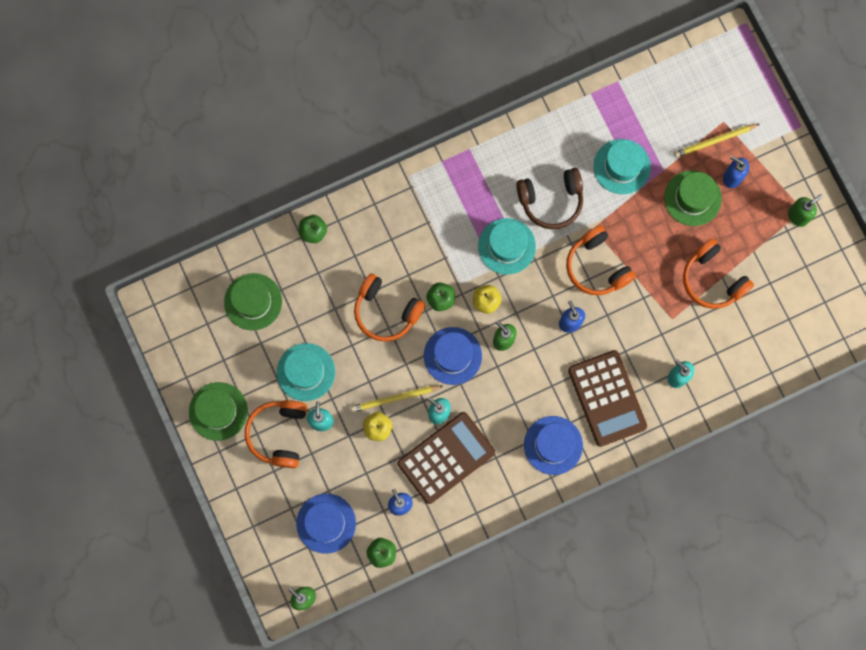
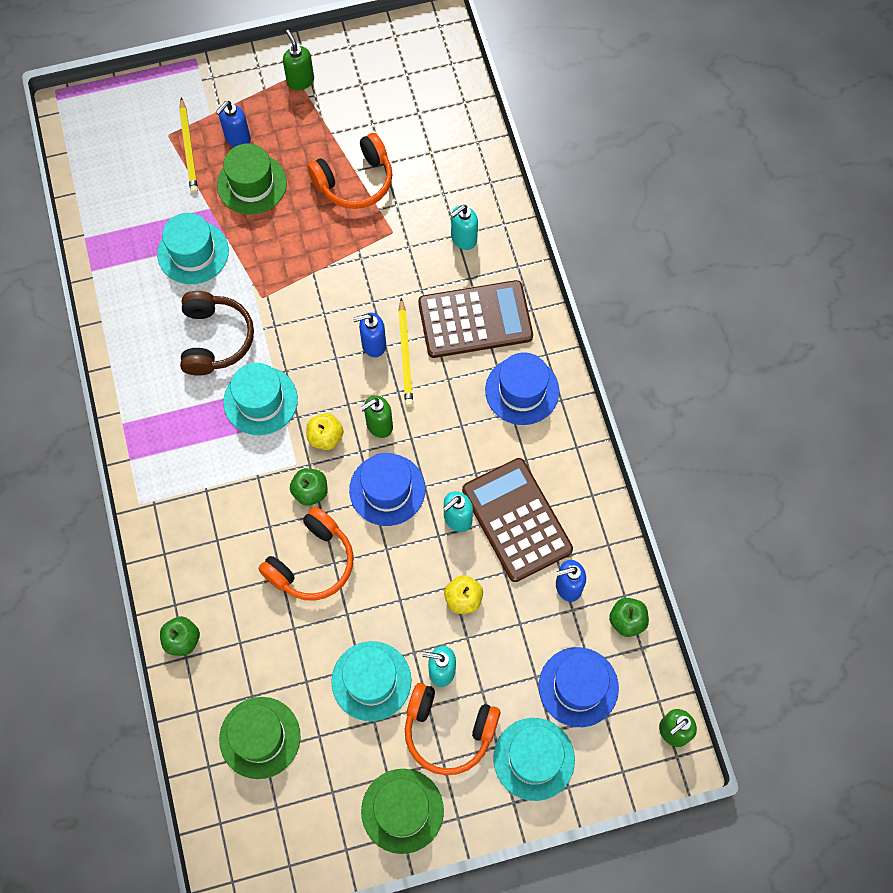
camera: 80 degrees left, 10 degrees down
yellow pencil [351,385,442,412] -> yellow pencil moved to [398,298,413,407]
orange headphones [566,225,636,295] -> none
none -> turquoise hat [493,718,575,801]

